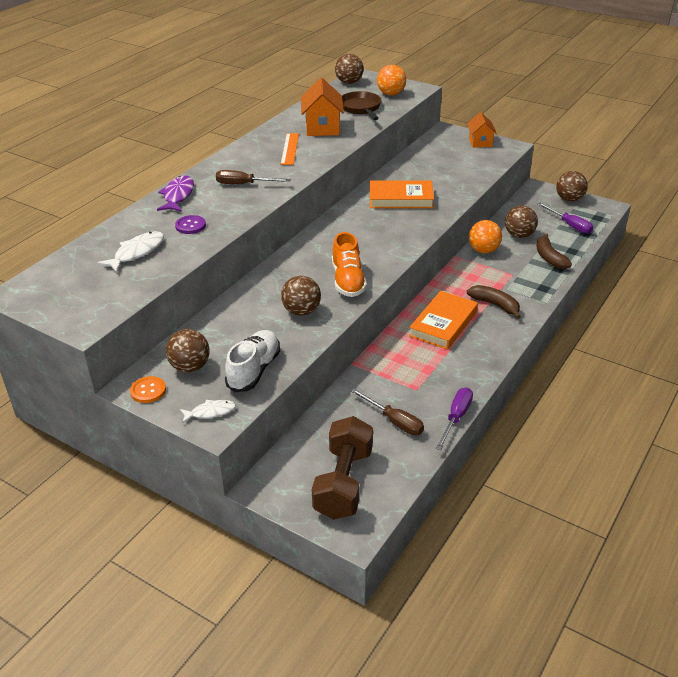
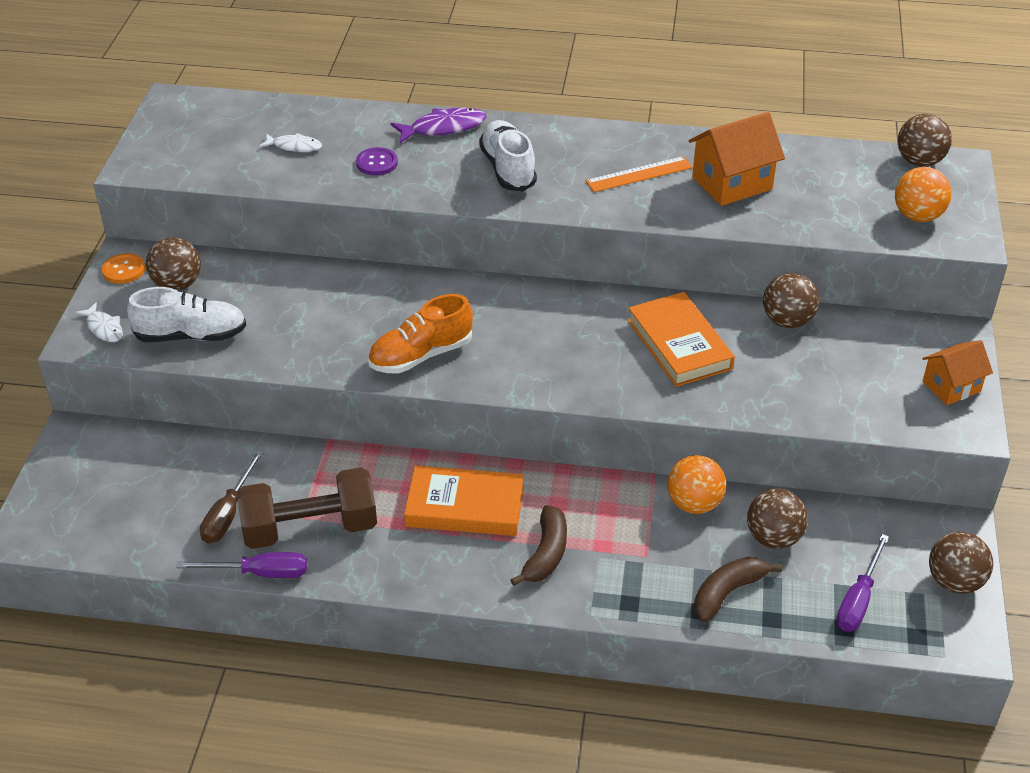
camera: 65 degrees right, 5 degrees up
white fish [97,231,164,273] -> white fish [259,133,322,152], size x0.64
brown screwdriver [216,170,291,184] -> white shoe [479,120,537,191]
brown ball [281,276,321,316] -> brown ball moved to [763,273,819,328]
brown dumbbell [312,416,373,520] -> brown dumbbell moved to [237,467,377,549]
brown pan [342,91,381,120] -> none

